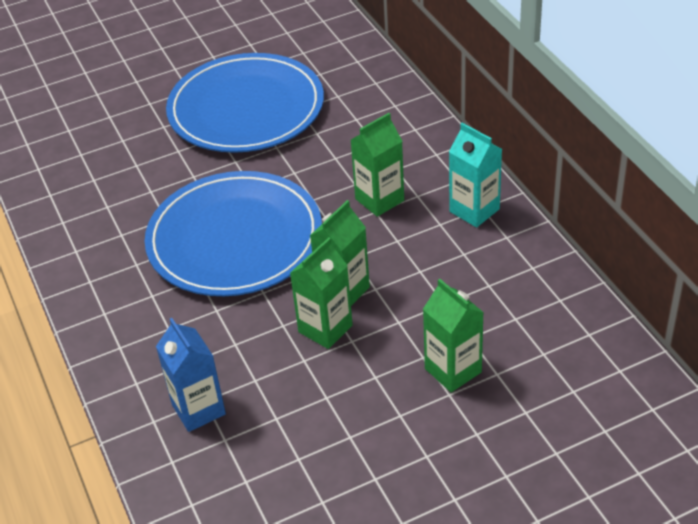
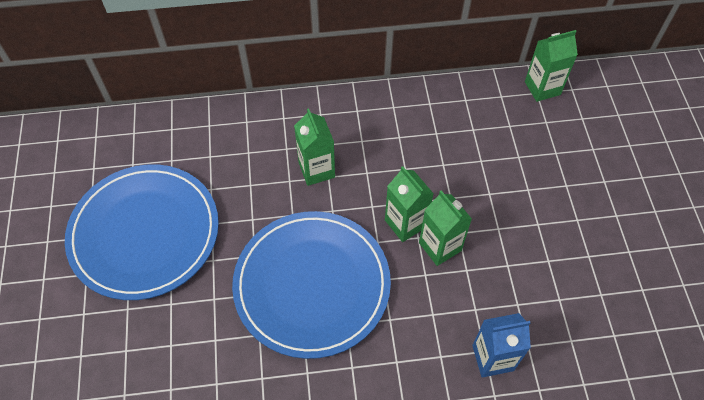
camera: 75 degrees left, 15 degrees up
green carton [423,279,484,392] -> green carton moved to [525,30,578,102]
turquoise carton [449,123,502,227] -> none

